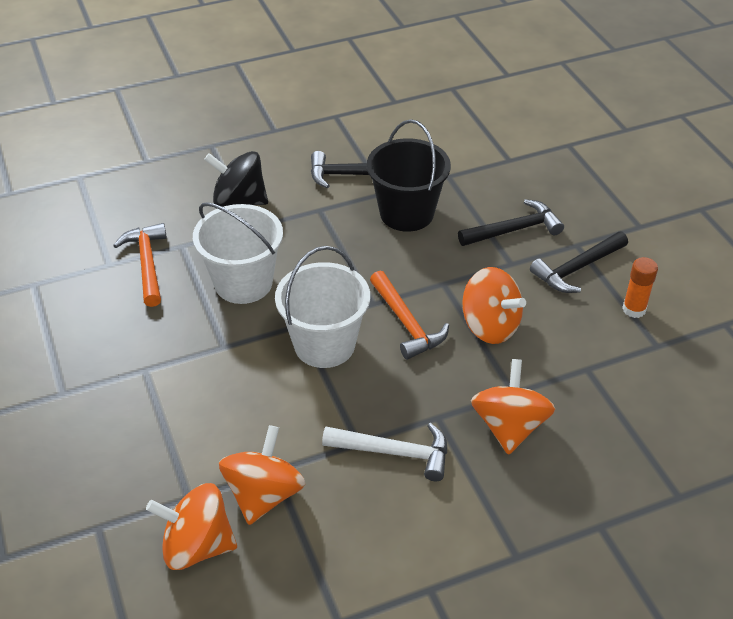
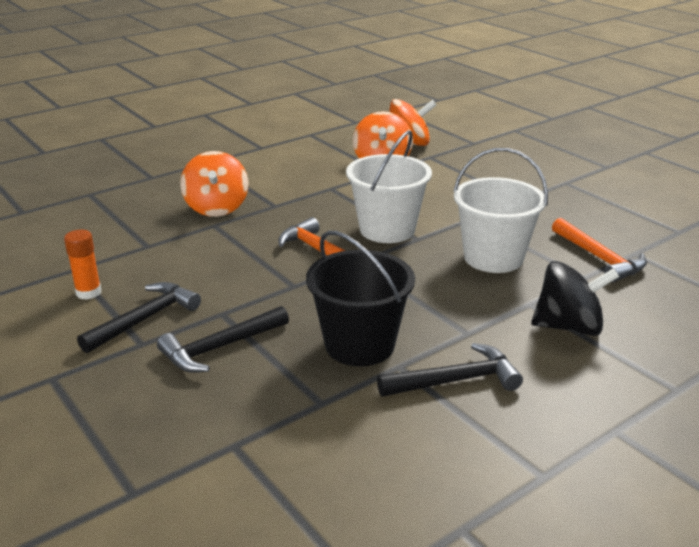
camera: 165 degrees right, 15 degrees down
white hammer [322,423,447,481] -> none
orange spinning top [462,267,526,344] -> none

